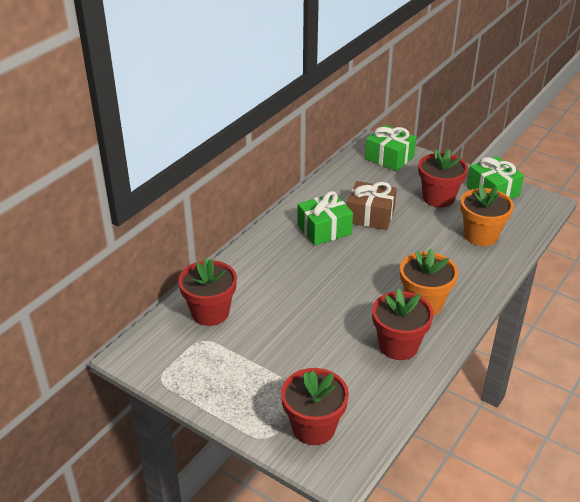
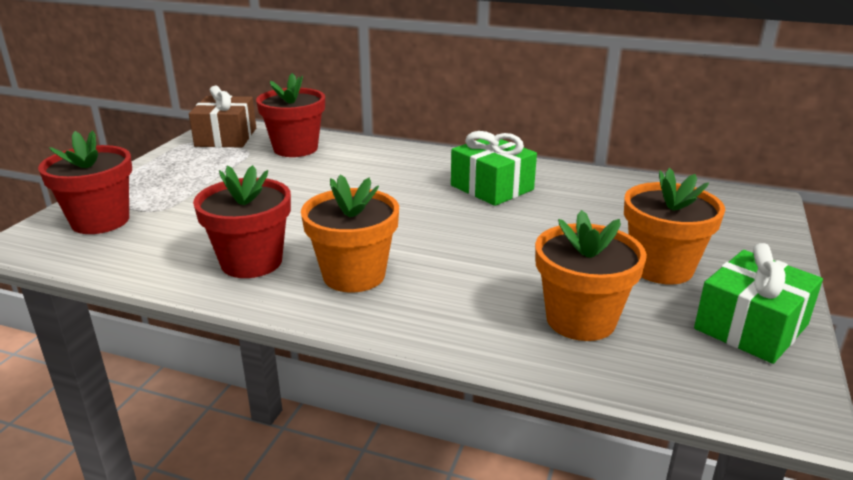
camera: 75 degrees right, 10 degrees down
brown gift [347,181,397,230] -> brown gift moved to [189,85,256,147]
green gift [365,125,416,171] -> none
red flower pot [418,149,468,207] -> orange flower pot [624,168,725,285]

